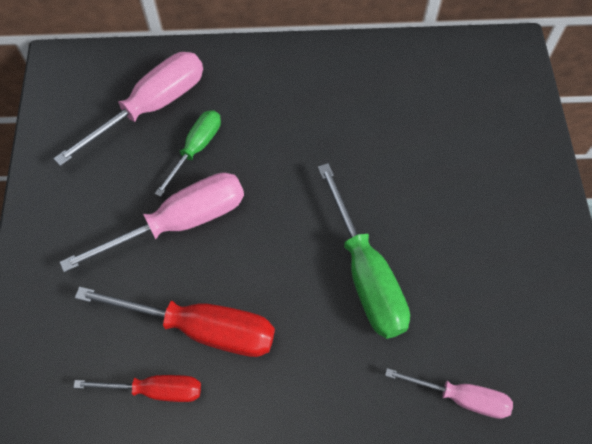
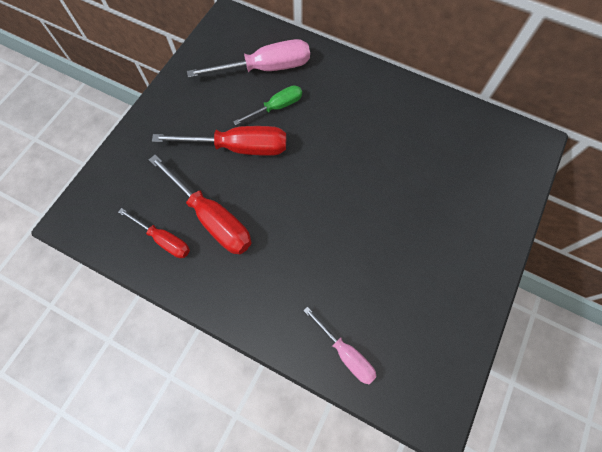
camera: 30 degrees right, 5 degrees up
pink screwdriver [60,172,244,273] -> red screwdriver [152,126,286,156]
green screwdriver [318,163,410,339] -> none

